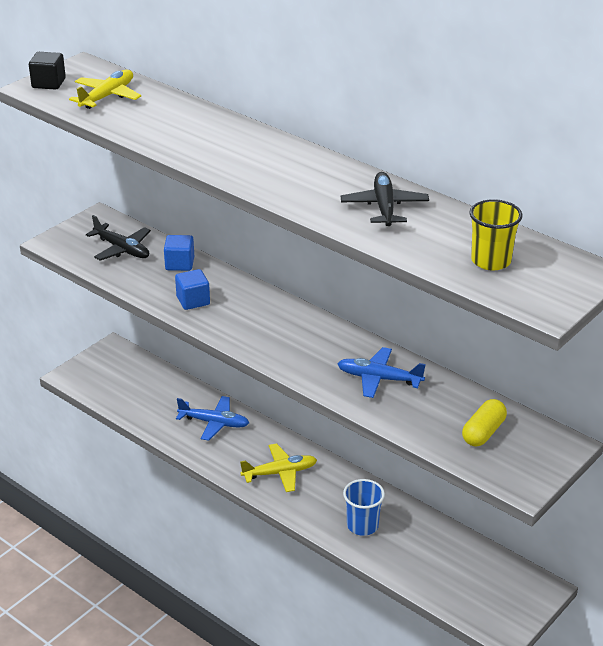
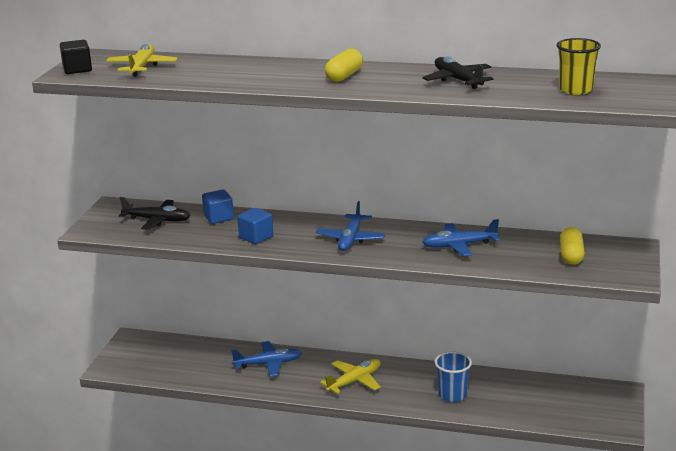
camera: 25 degrees left, 10 degrees down
none -> blue plane [316,201,385,251]
none -> yellow capsule [325,49,363,82]

